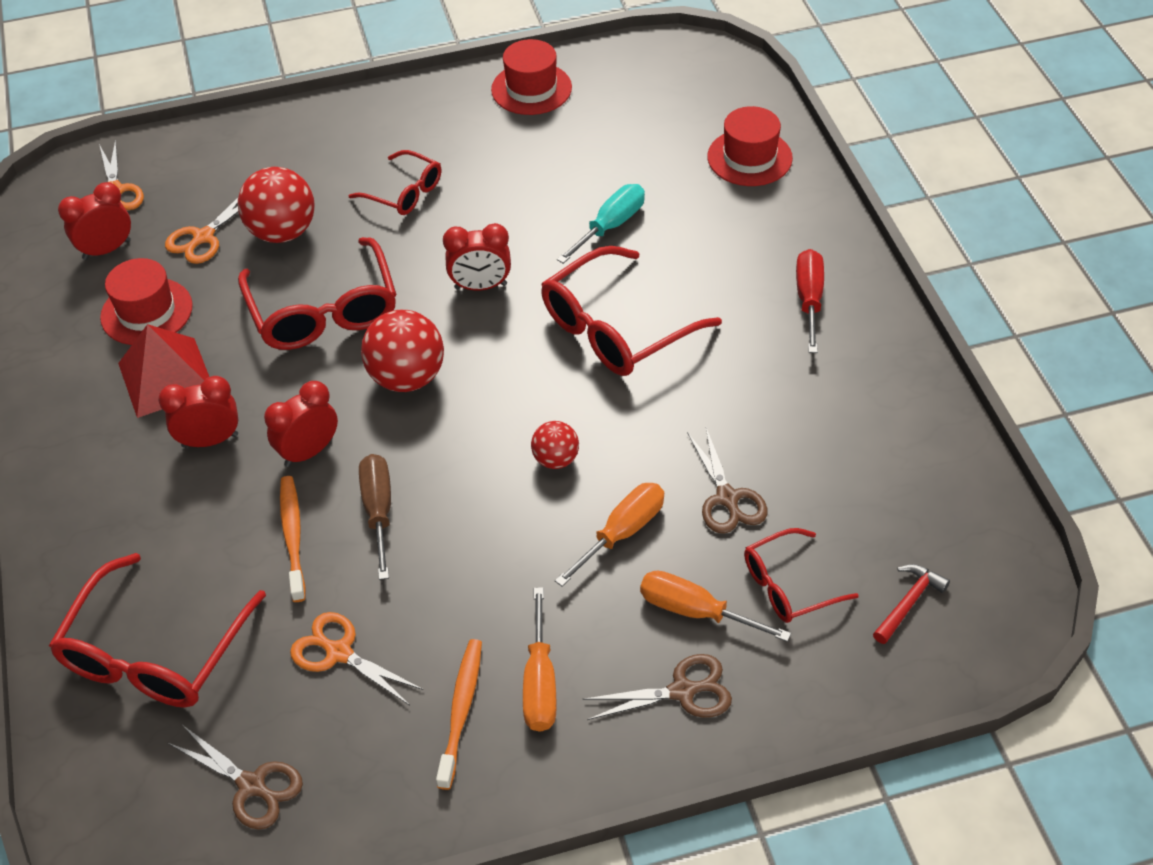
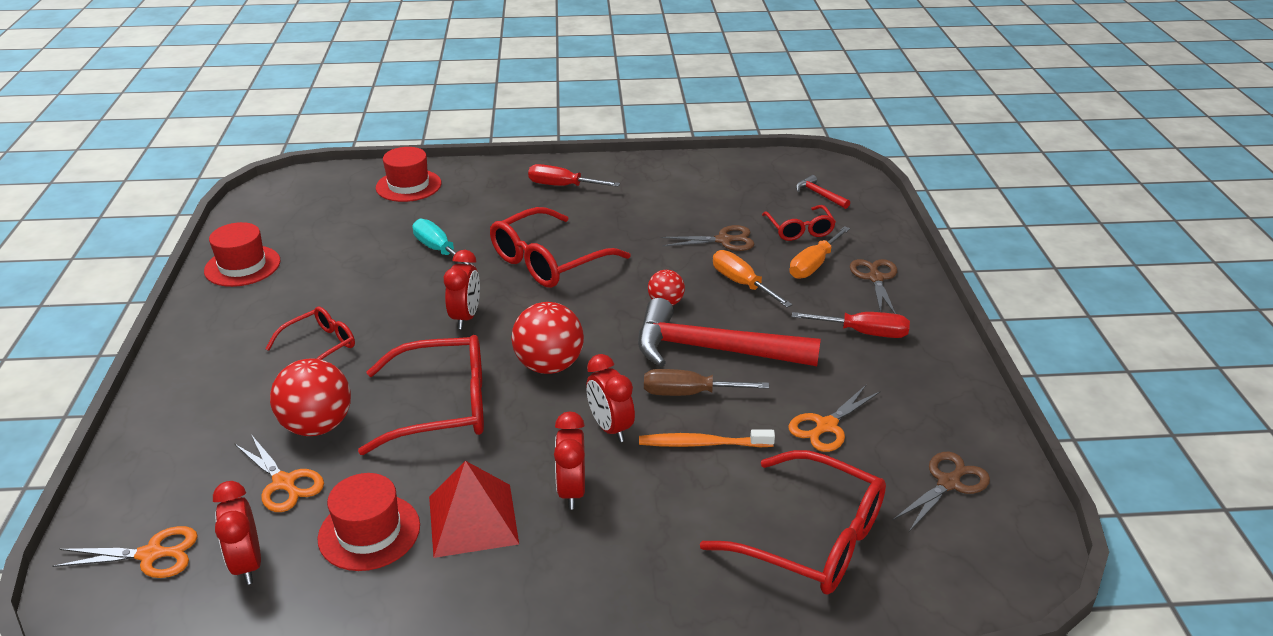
camera: 80 degrees left, 15 degrees down
orange toothbrush [436,639,482,790] -> none
orange screwdriver [523,587,557,732] -> red screwdriver [792,312,910,338]
red glasses [541,246,722,376] -> red glasses turned 75 degrees clockwise [490,207,630,288]
none -> red hammer [638,298,821,367]

